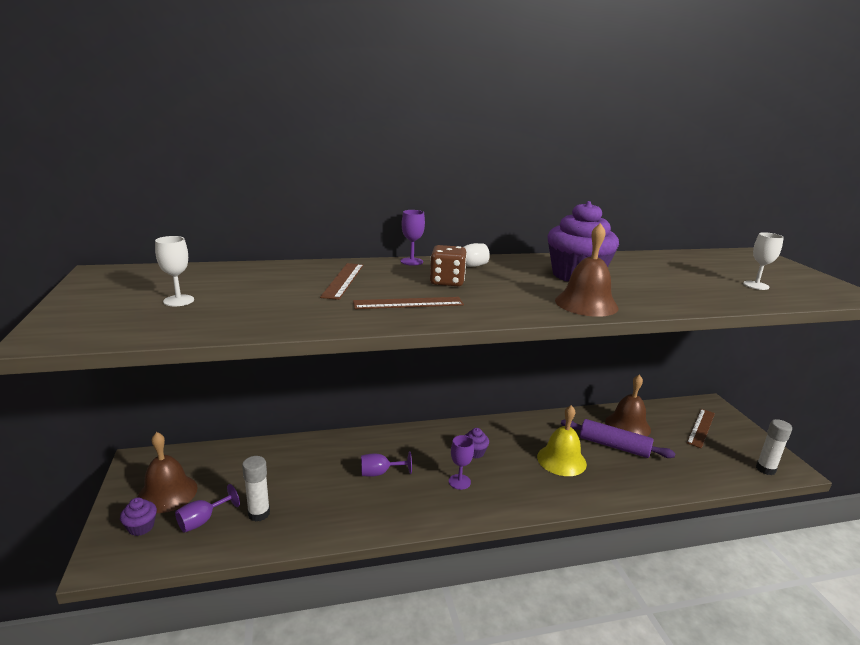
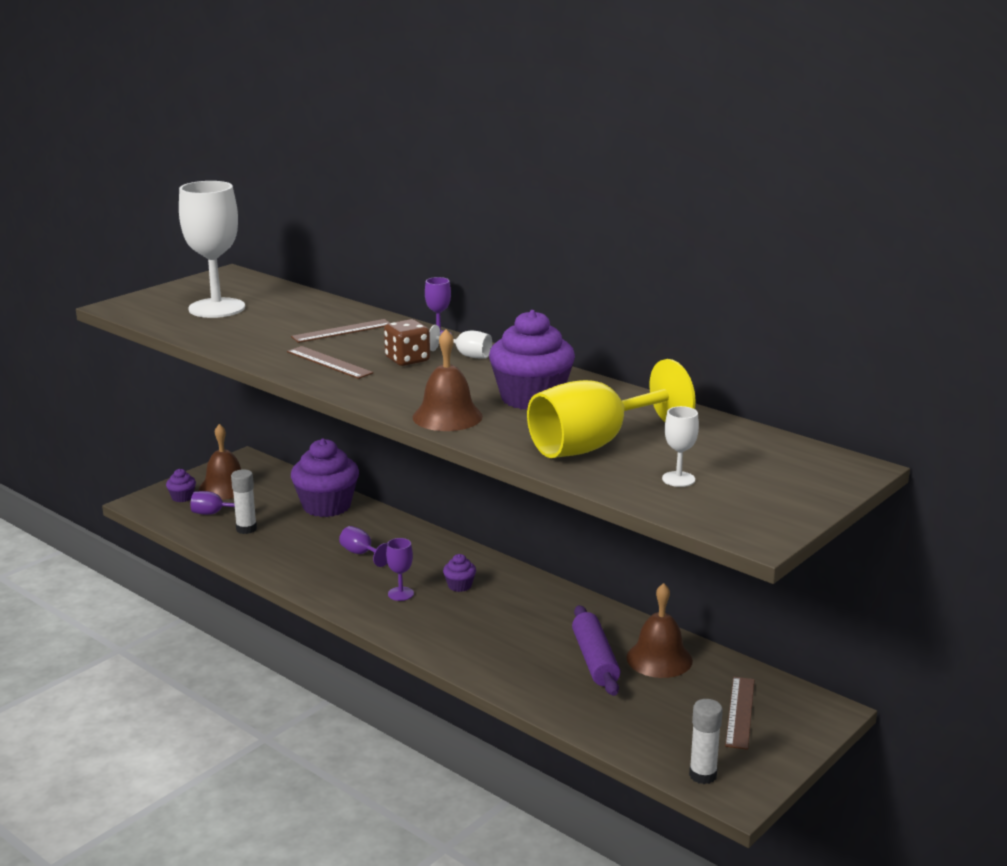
camera: 55 degrees right, 0 degrees up
white goblet [155,236,194,306] -> white goblet [179,181,245,318], size x2.27
yellow bell [537,405,587,476] -> none
brown ruler [687,409,715,449] -> brown ruler turned 75 degrees counterclockwise [725,677,755,750]
none -> purple cupcake [291,439,359,517]
none -> yellow goblet [527,359,696,458]

